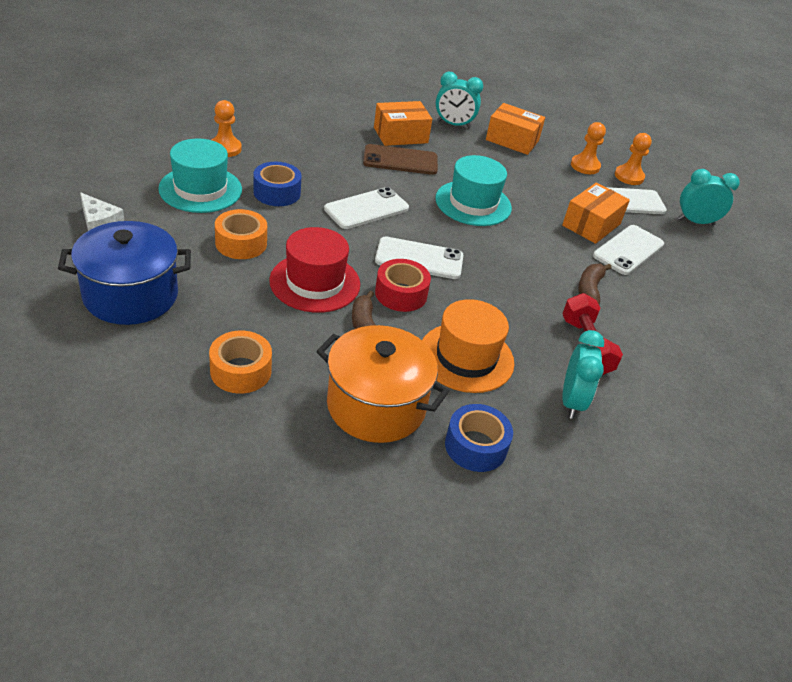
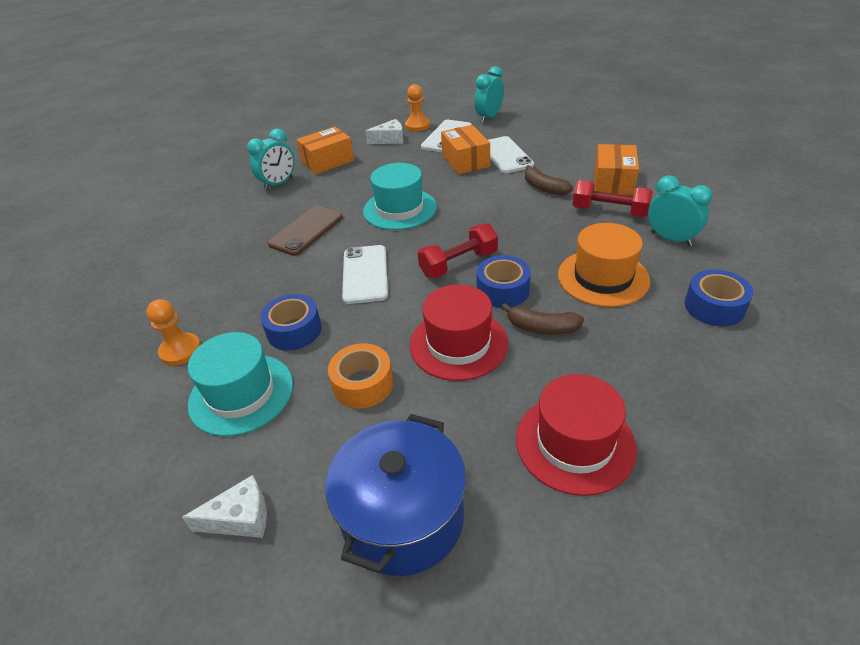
camera: 50 degrees left, 0 degrees up
orange tape [209,331,272,394] -> red hat [516,374,637,496]
orange pot [316,325,449,443] -> none
orange box [374,101,432,146] -> orange box moved to [594,144,639,195]
white phone [375,237,463,279] -> red dumbbell [418,224,498,278]
red tape [375,259,431,312] -> blue tape [476,255,531,308]
orange pawn [571,122,606,174] -> white cheese [365,119,404,144]

